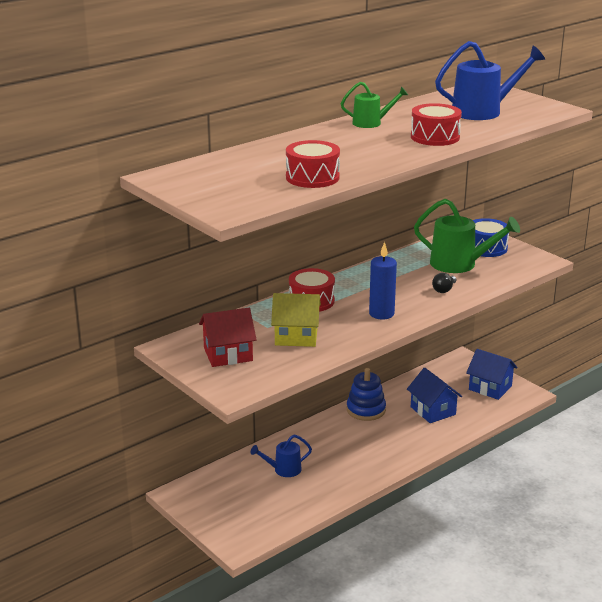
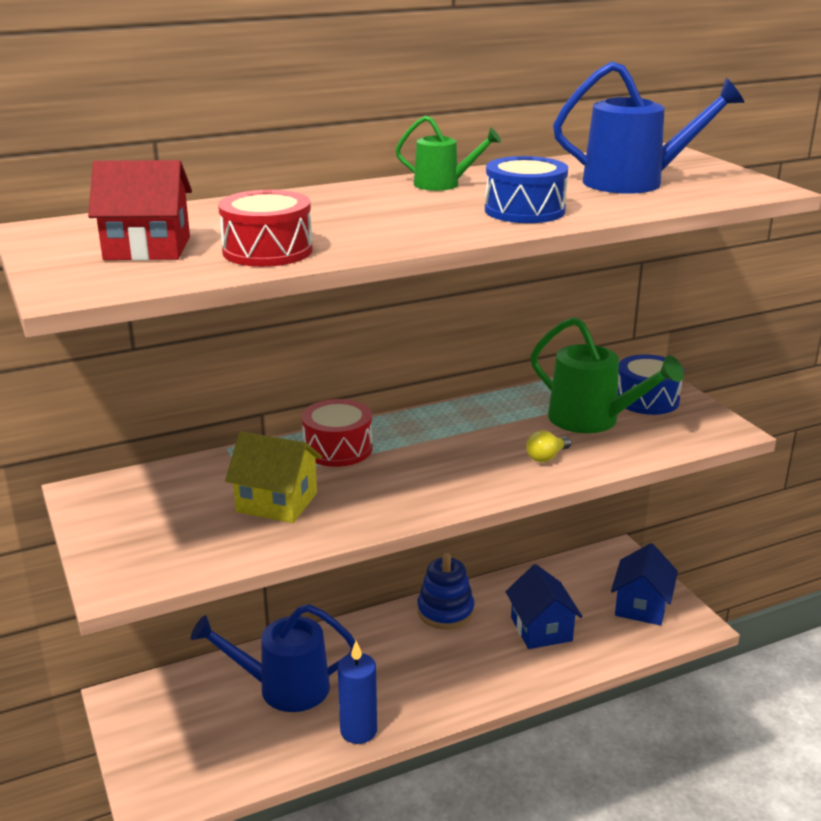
camera: 15 degrees right, 0 degrees up
red house [199,308,257,367] -> red house moved to [88,160,192,261]
blue watering can [251,434,312,477] -> blue watering can [191,604,355,712], size x1.74
blue candle [369,242,397,319] -> blue candle moved to [338,641,377,744]
red drum [411,103,462,146] -> blue drum [485,156,568,223]
black light bulb [432,273,456,293] -> yellow light bulb [526,430,571,462]
blue house [466,349,518,400] -> blue house turned 60 degrees clockwise [611,543,678,626]

